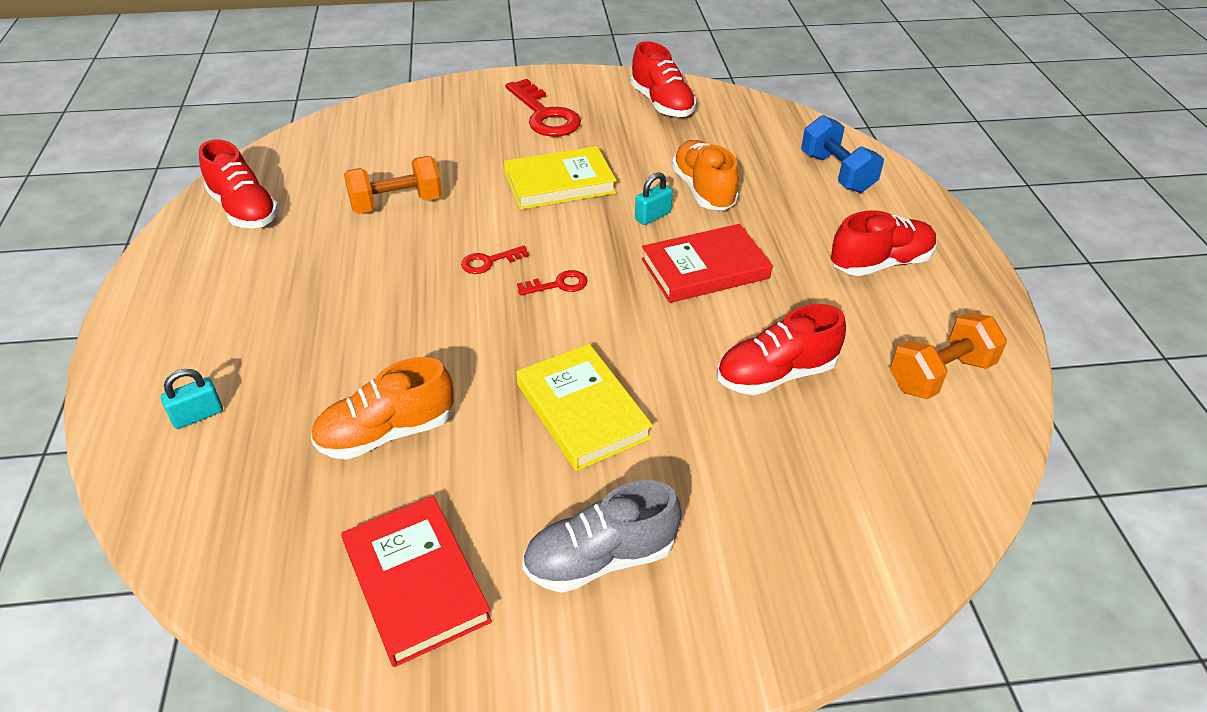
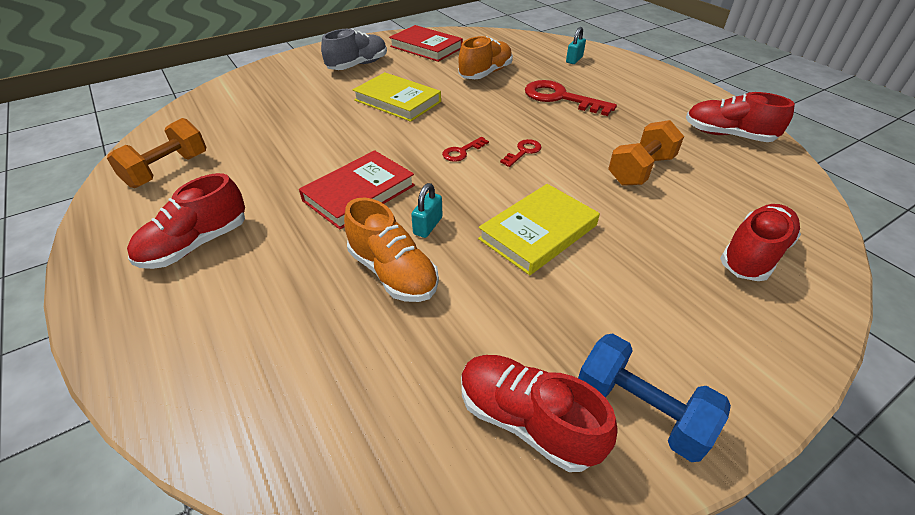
camera: 155 degrees right, 0 degrees up
red key [505,79,581,137] -> red key moved to [525,80,617,116]
red shoe [717,304,846,395] -> red shoe moved to [720,204,801,281]
blue dumbbell [801,115,884,193] -> blue dumbbell moved to [578,333,731,462]

